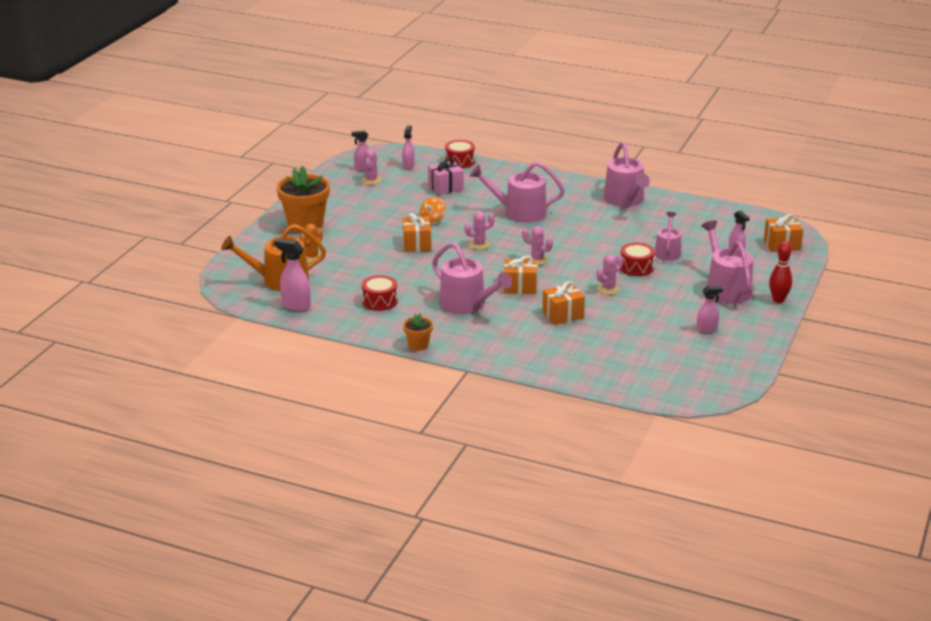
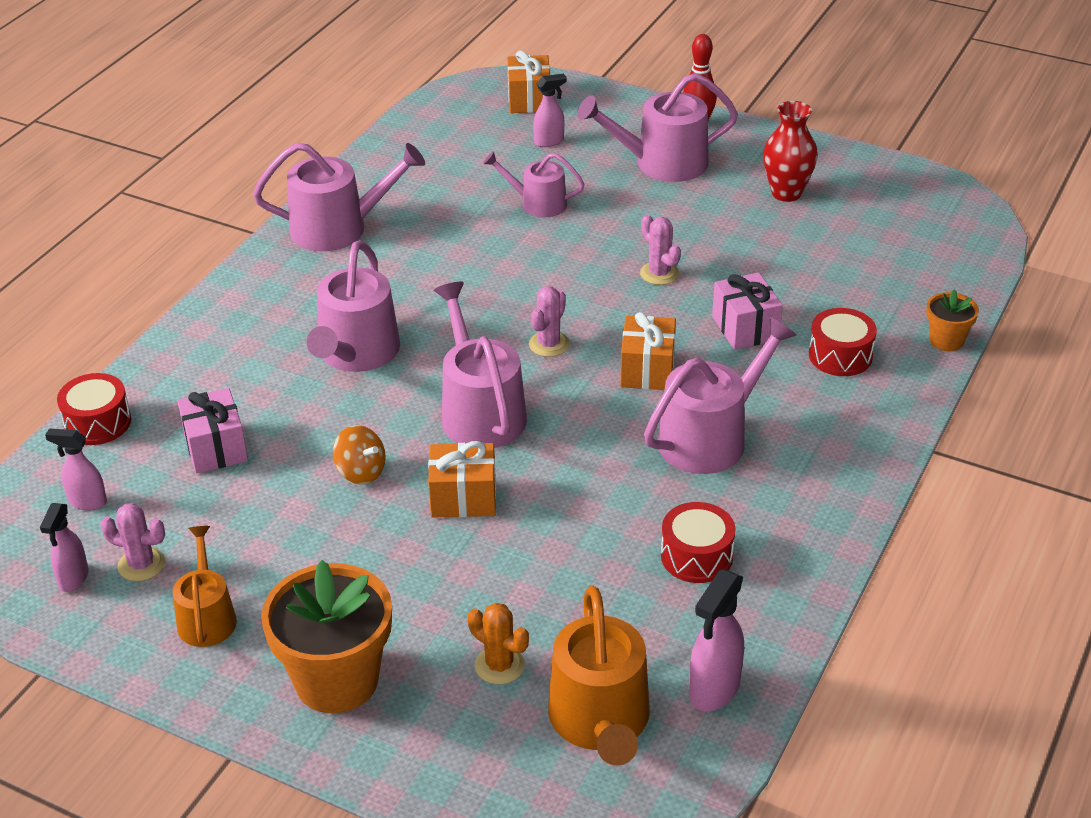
camera: 85 degrees left, 10 degrees up
orange flower pot [403,314,433,351] -> orange flower pot moved to [926,289,979,351]
pink cactus [464,211,495,250] -> pink watering can [434,282,527,448]
orange gift [542,281,585,325] -> pink gift [712,272,783,350]
red drum [620,243,655,276] -> red drum moved to [809,308,877,376]
pink spray bottle [697,286,723,333] -> red vase [763,101,818,202]
none -> orange watering can [172,526,237,647]

